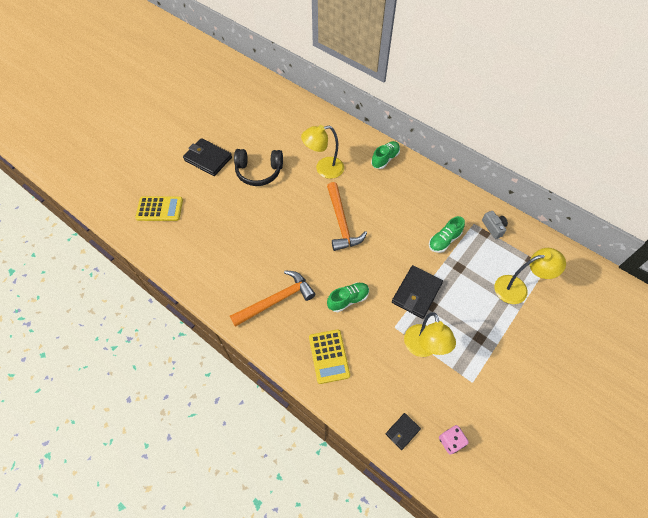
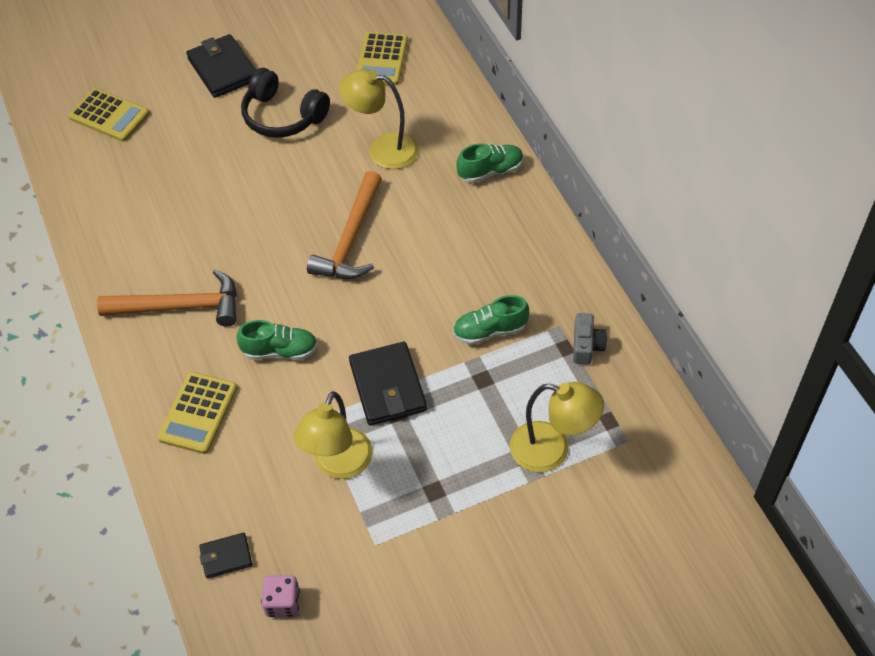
camera: 30 degrees right, 5 degrees down
black wallet [392,265,443,319] -> black wallet turned 75 degrees counterclockwise [349,342,427,425]
none -> yellow calculator [357,32,408,85]

